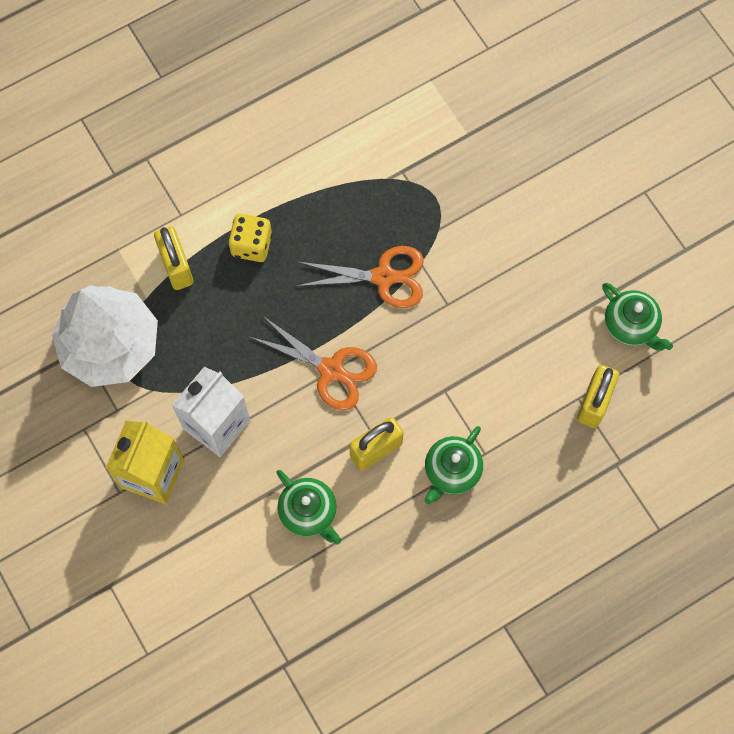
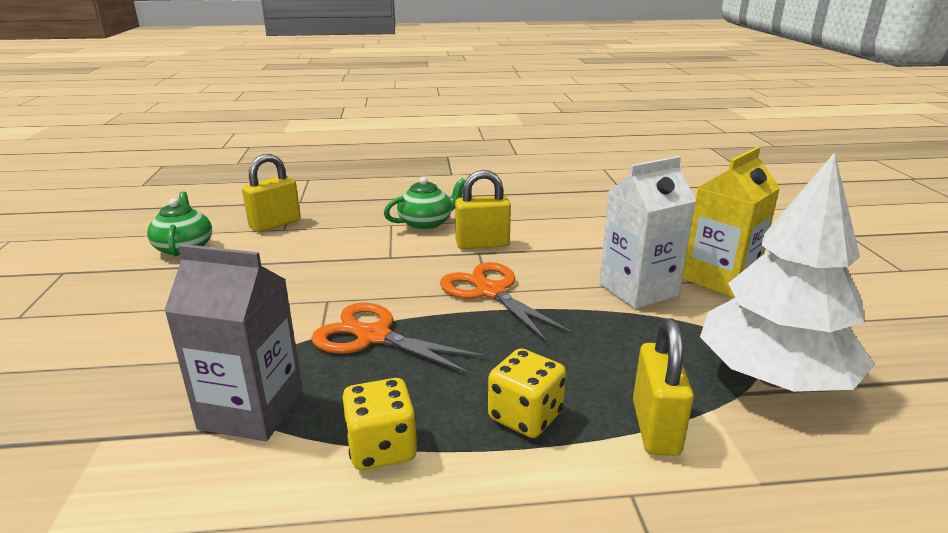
camera: 155 degrees left, 45 degrees down
green teapot [276,470,341,544] -> none
none -> grey carton [164,244,303,441]
none -> yellow dice [342,378,417,470]

